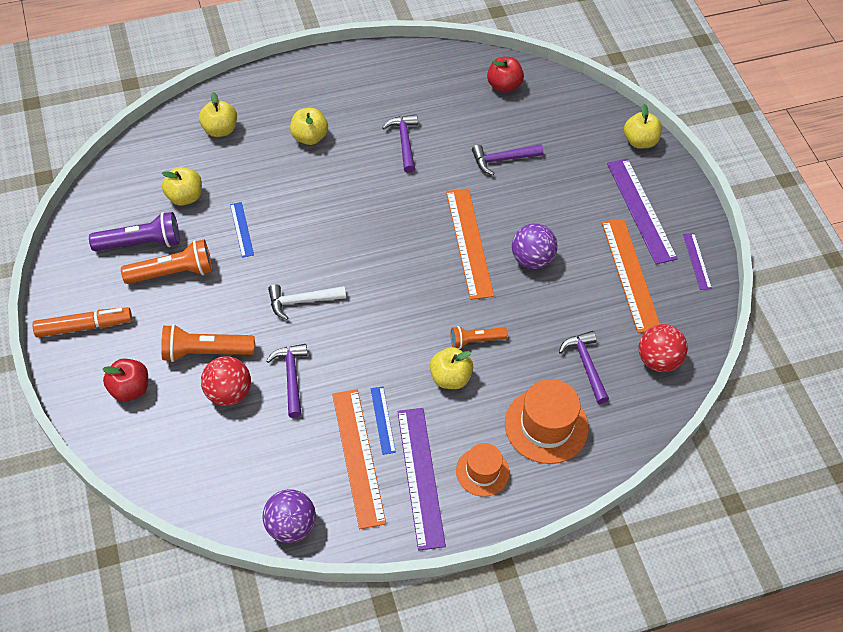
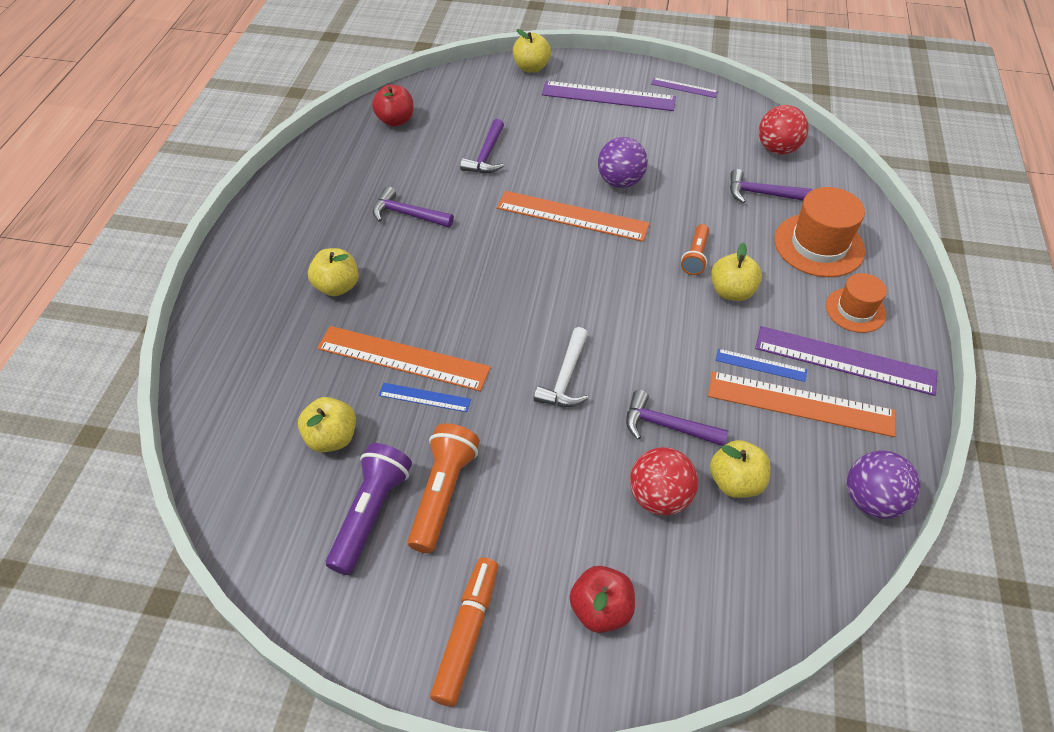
camera: 60 degrees left, 5 degrees down
orange flashlight [161,324,255,362] -> none
yellow apple [199,92,237,137] -> yellow apple moved to [710,440,771,498]
orange ruler [602,219,660,333] -> orange ruler moved to [317,326,491,391]

